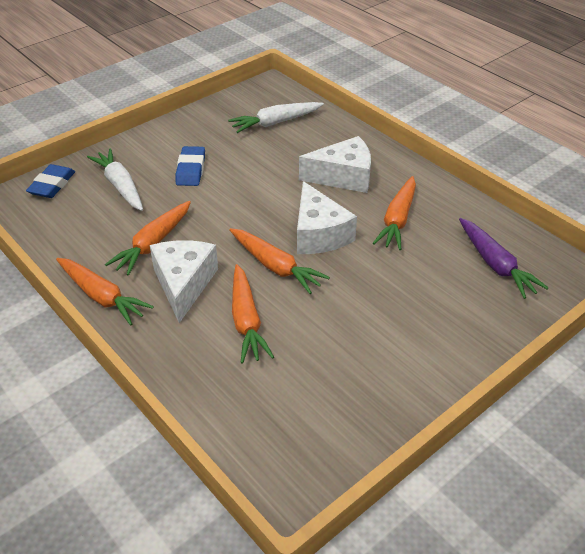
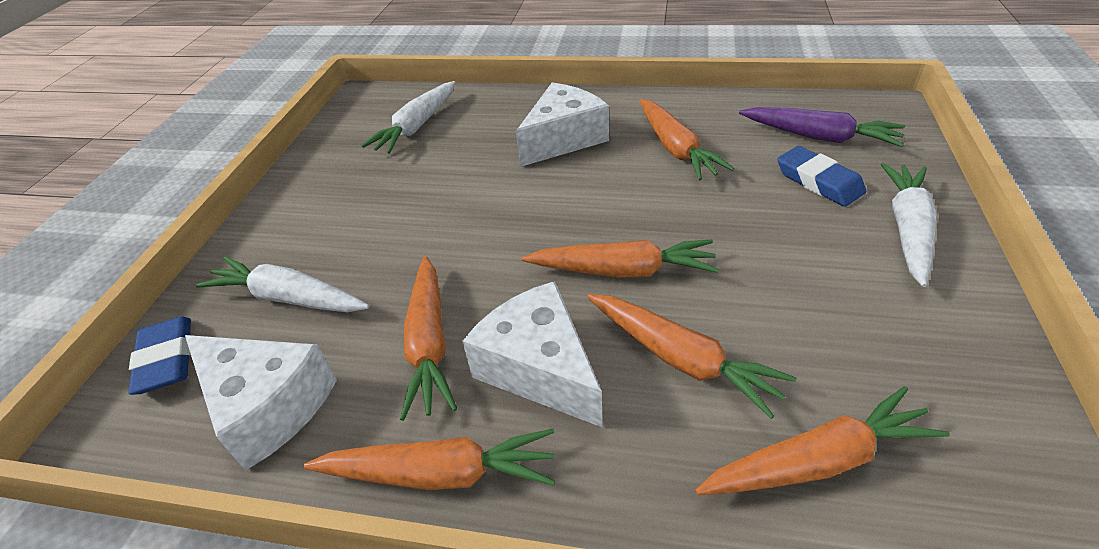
camera: 35 degrees left, 0 degrees up
blue eraser [175,146,205,186] -> blue eraser moved to [777,146,866,207]
white cheese [297,181,357,254] -> white cheese moved to [185,335,337,471]
none -> orange carrot [695,386,950,495]
none -> white carrot [881,163,936,287]

